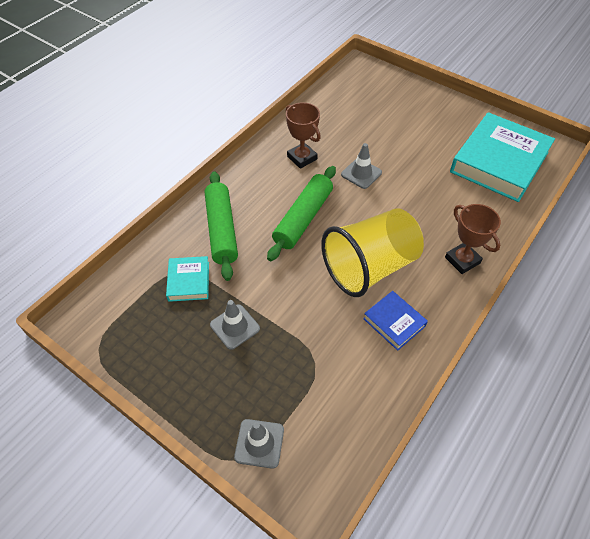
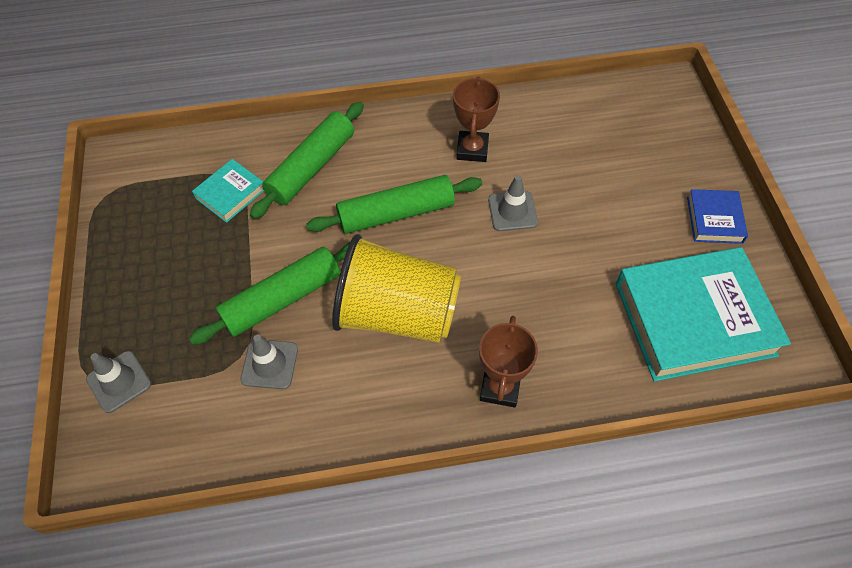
camera: 45 degrees right, 5 degrees up
grey traffic cone [210,300,260,350] -> grey traffic cone moved to [240,335,298,389]
blue book [363,291,428,351] -> blue book moved to [687,189,748,244]
none -> green rolling pin [189,242,350,345]

